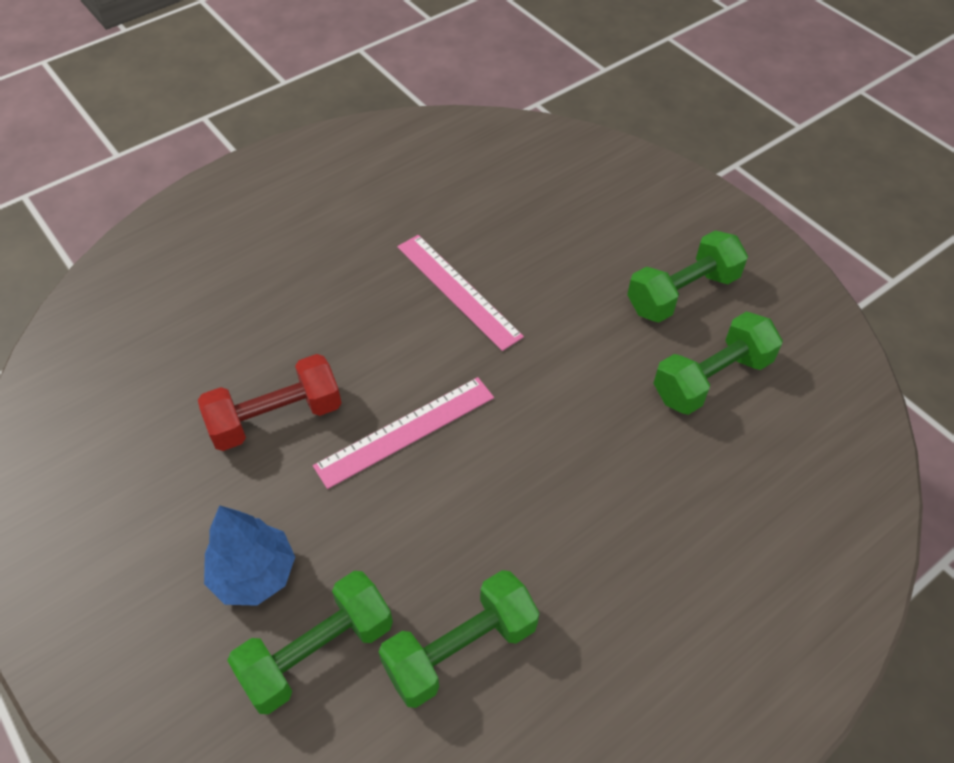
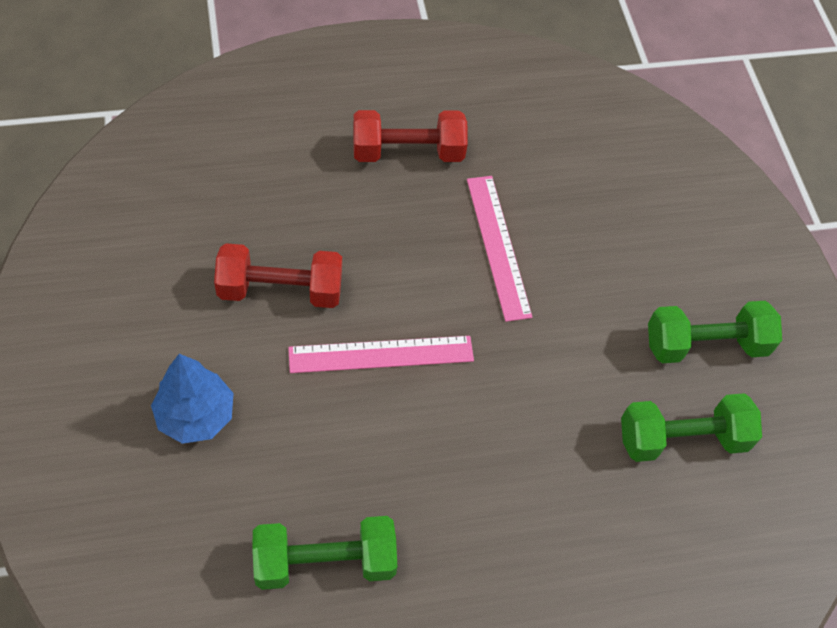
camera: 20 degrees right, 5 degrees up
green dumbbell [227,571,393,714] -> none
none -> red dumbbell [353,110,468,162]

